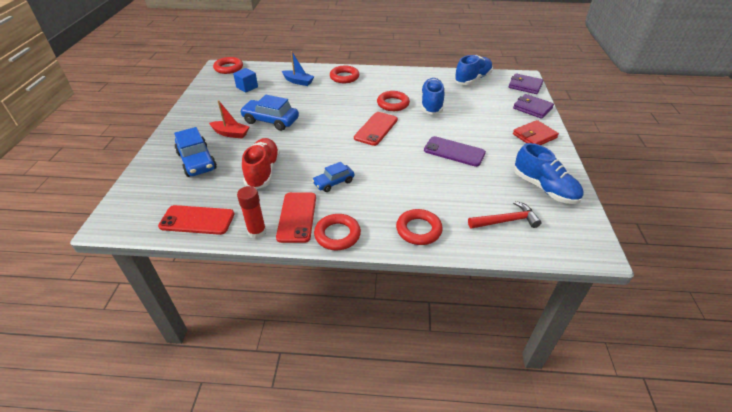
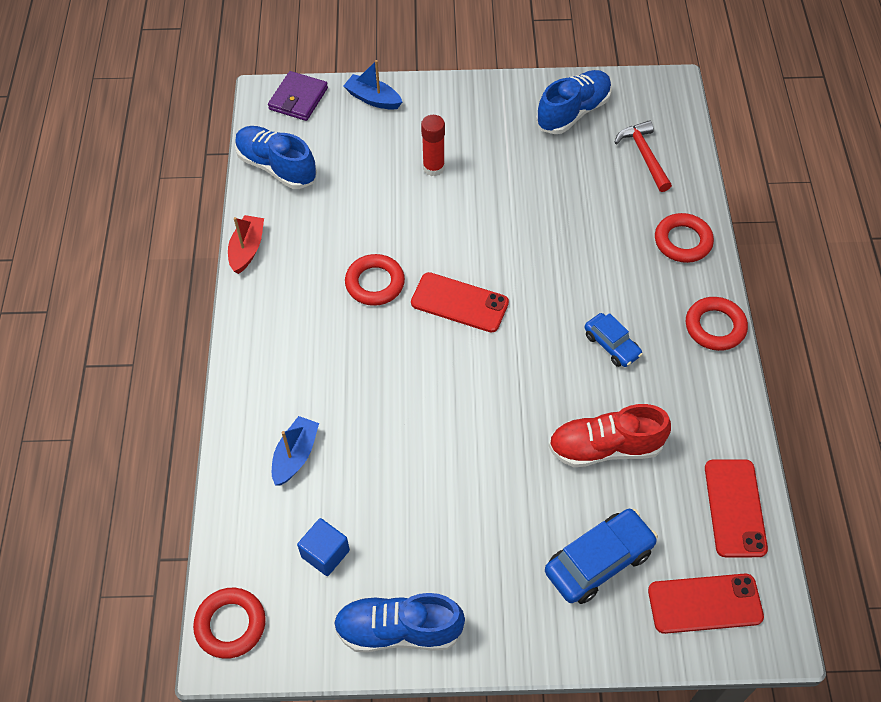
camera: 95 degrees left, 15 degrees up
red boat [209,100,249,139] -> red boat moved to [228,215,264,274]
red glue stick [237,186,266,239] -> red glue stick moved to [421,115,445,177]
blue car [240,95,299,131] -> none
red phone [276,192,316,243] -> red phone moved to [648,574,764,634]
red ring [330,66,359,83] -> none
blue shoe [421,78,445,115] -> blue shoe moved to [333,593,465,653]
purple phone [424,136,486,167] -> none
purple wallet [513,94,554,119] -> blue boat [344,60,402,110]
red wallet [513,120,559,145] -> none

